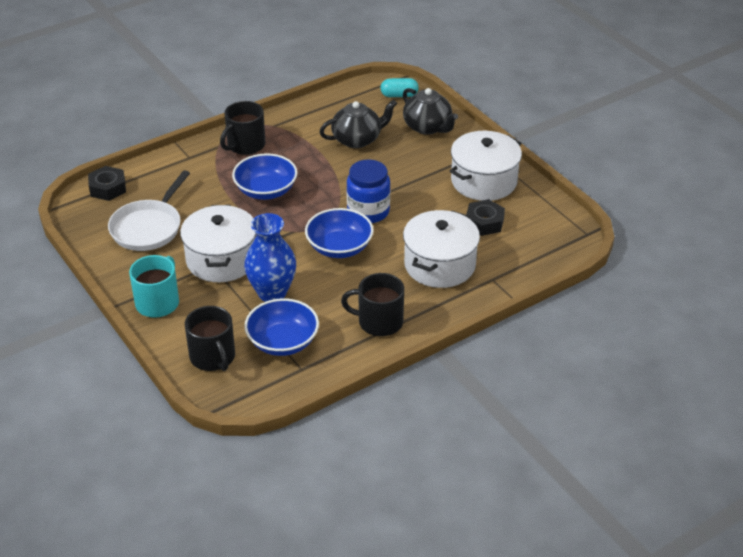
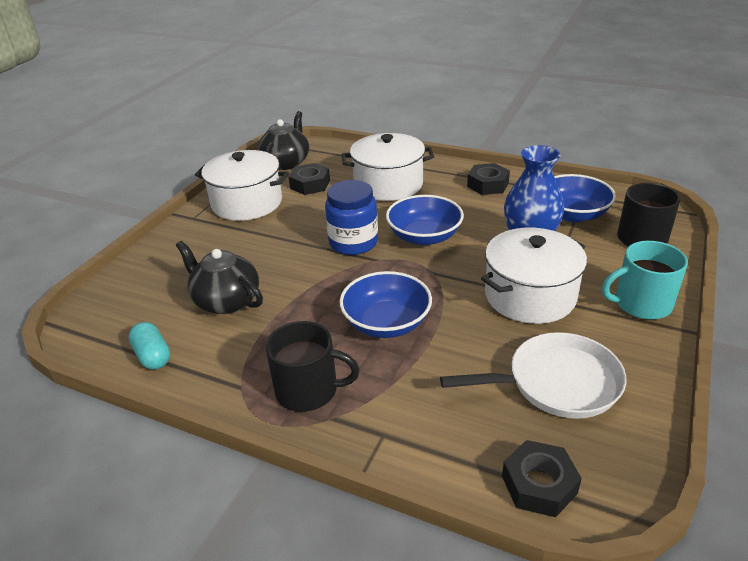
camera: 120 degrees left, 5 degrees down
black mug [341,273,404,336] -> black nut [467,163,510,195]
turquoise capsule [380,78,419,97] -> turquoise capsule moved to [128,322,170,370]
black teapot [403,88,458,135] -> black teapot moved to [258,111,309,170]

